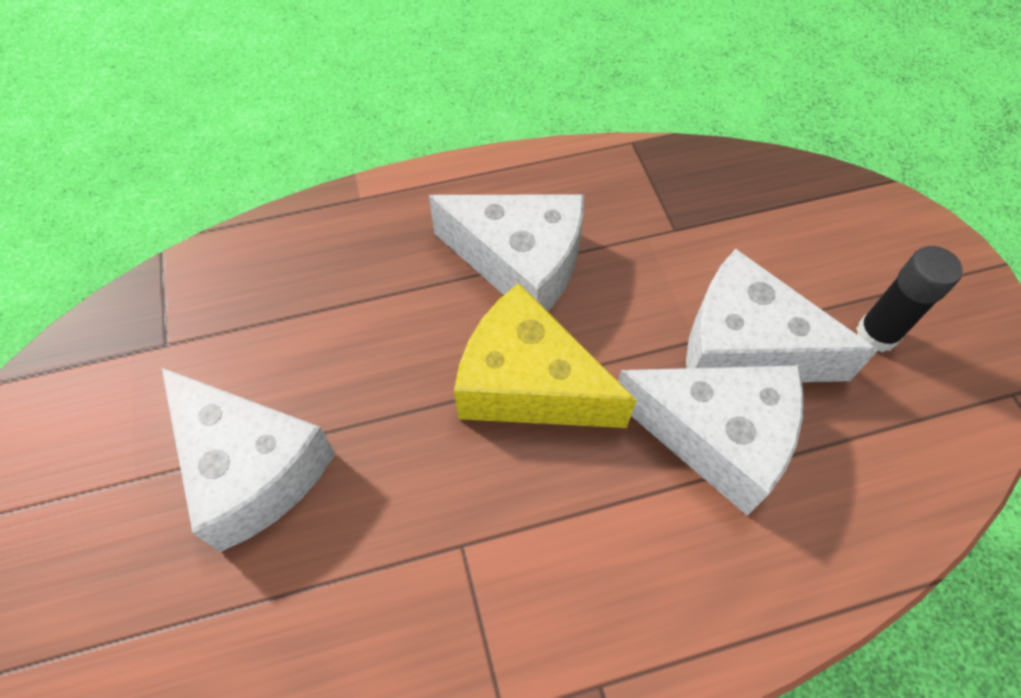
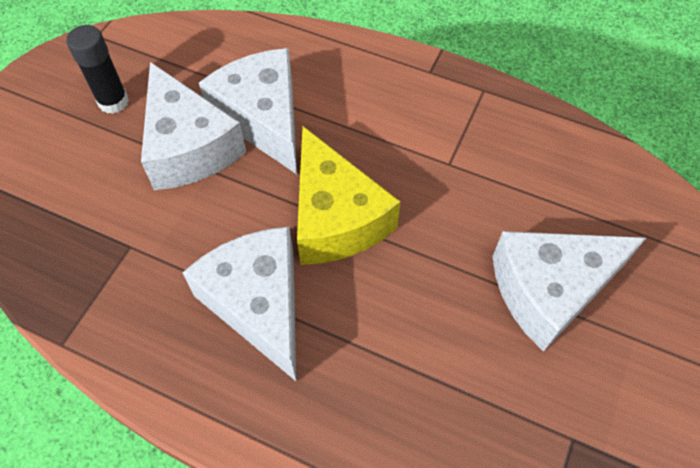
camera: 140 degrees left, 0 degrees up
white cheese [161,367,336,552] -> white cheese turned 105 degrees counterclockwise [492,231,646,352]

